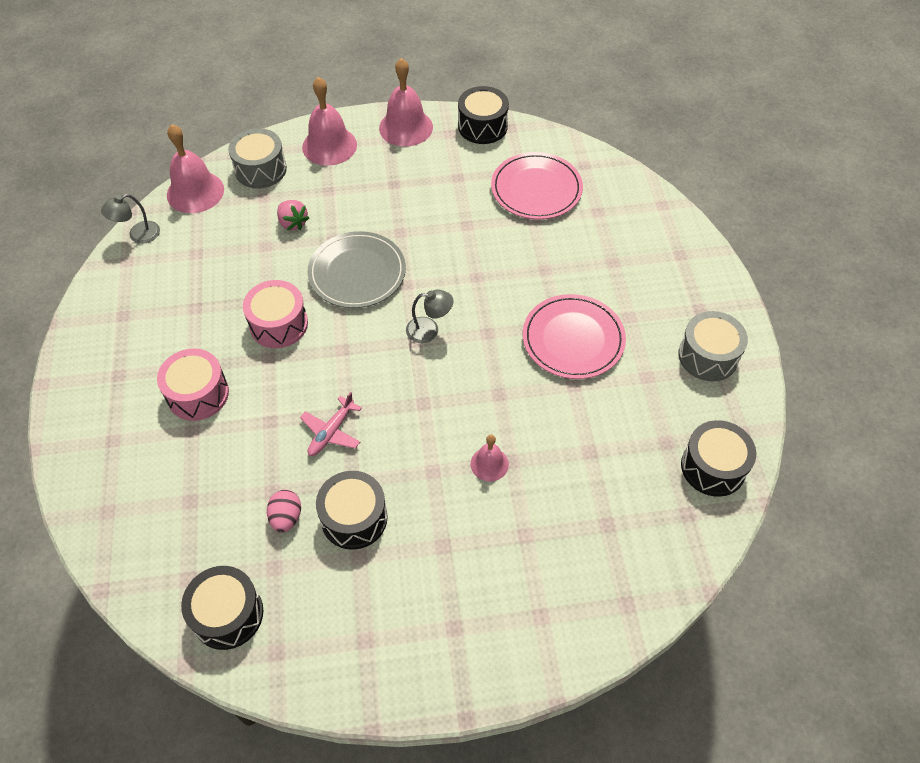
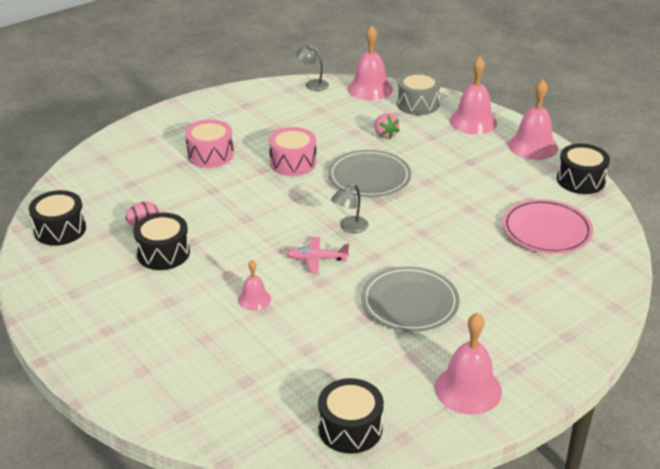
camera: 60 degrees right, 20 degrees down
pink strawberry [277,200,309,230] -> pink strawberry turned 45 degrees counterclockwise [375,113,400,139]
pink plane [300,392,362,456] -> pink plane moved to [286,237,349,274]
grey lamp [406,290,453,343] -> grey lamp turned 75 degrees clockwise [331,184,369,233]
pink plate [523,294,626,379] -> grey plate [362,266,460,332]
grey drum [678,311,748,381] -> pink bell [435,313,502,415]

